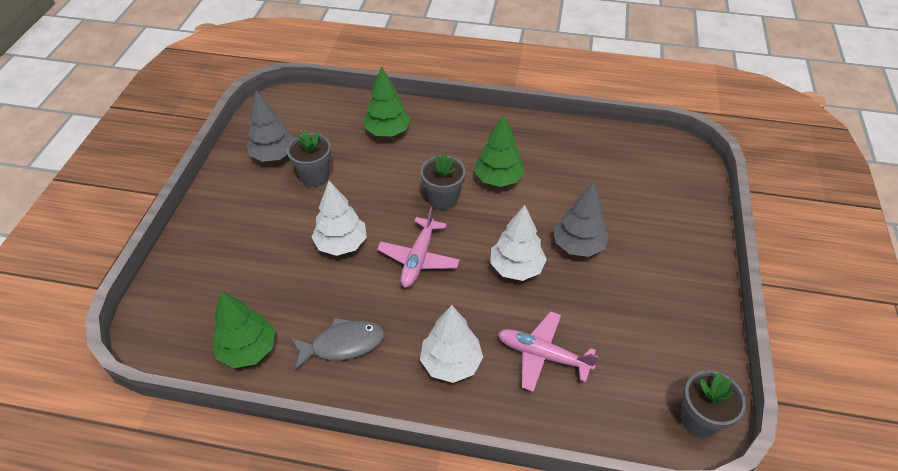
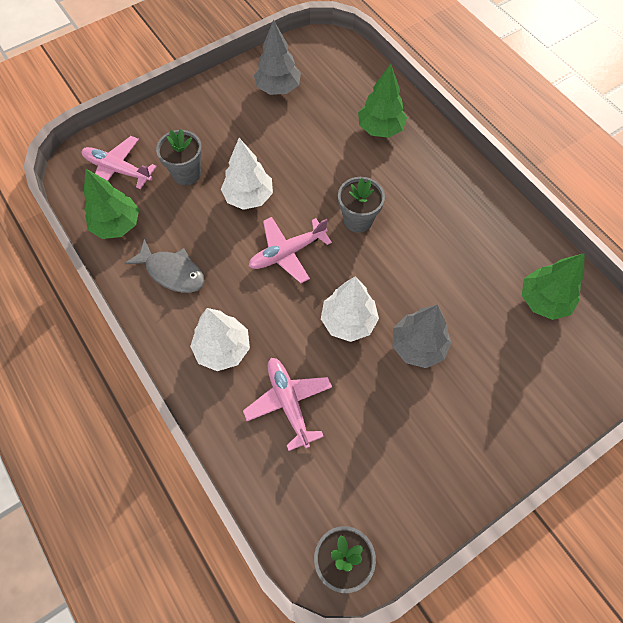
camera: 45 degrees right, 15 degrees up
grey flower pot [287,130,331,187] -> grey flower pot moved to [156,129,202,185]
green tree [474,114,525,187] -> green tree moved to [522,253,585,320]
none -> pink plane [82,136,157,189]

